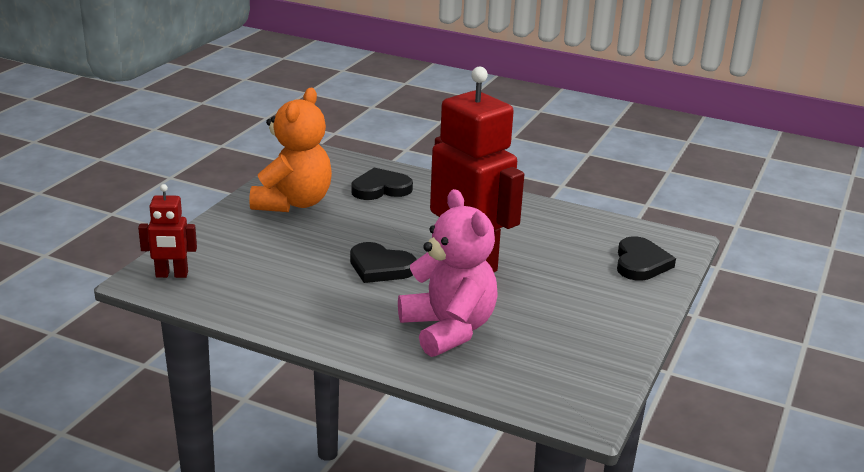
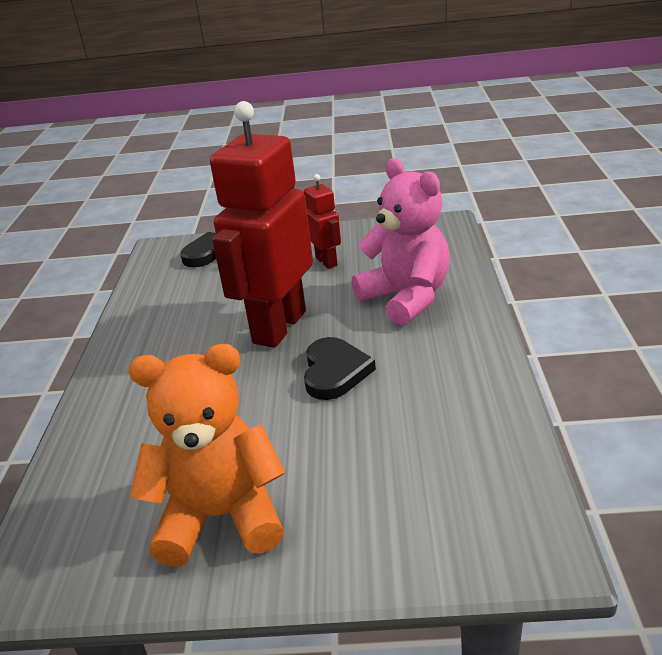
camera: 110 degrees left, 5 degrees up
red robot [138,184,197,278] -> red robot moved to [304,174,341,269]
black heart [351,168,413,200] -> none
pink teddy bear [398,189,498,357] -> pink teddy bear turned 105 degrees clockwise [352,159,450,326]

